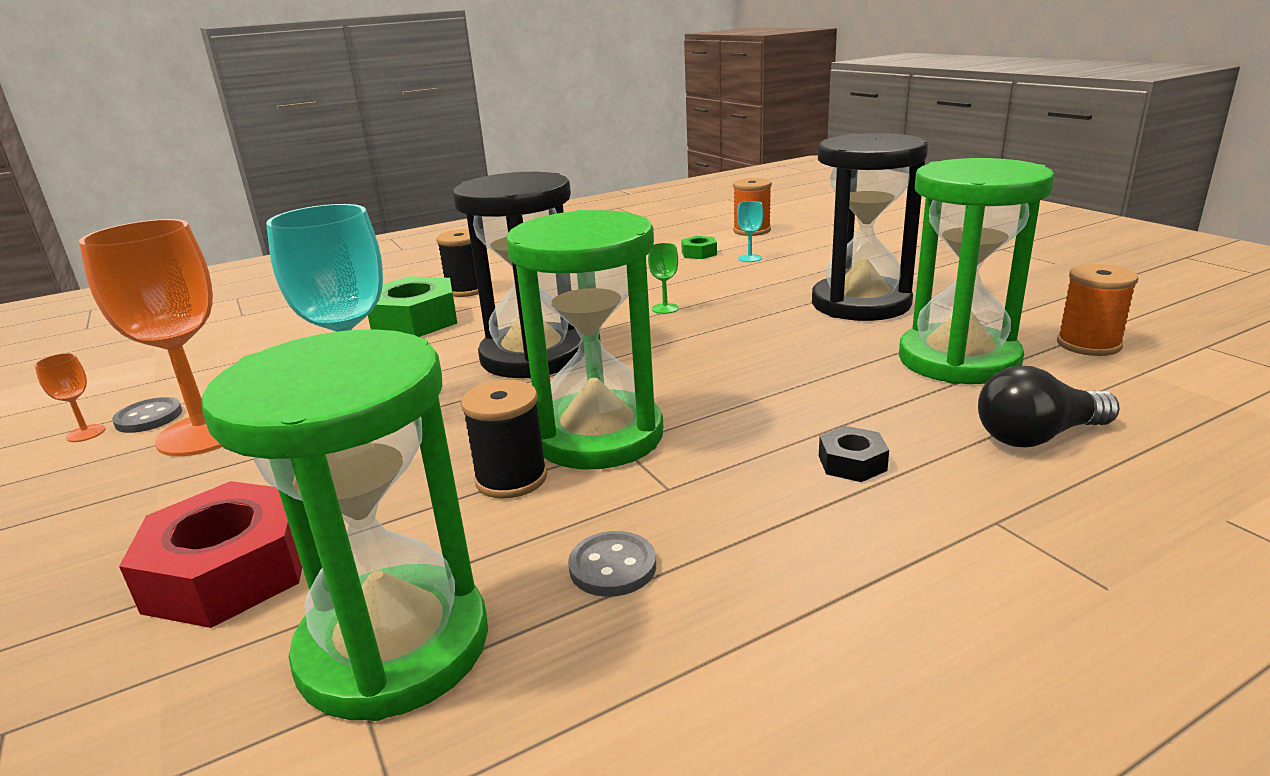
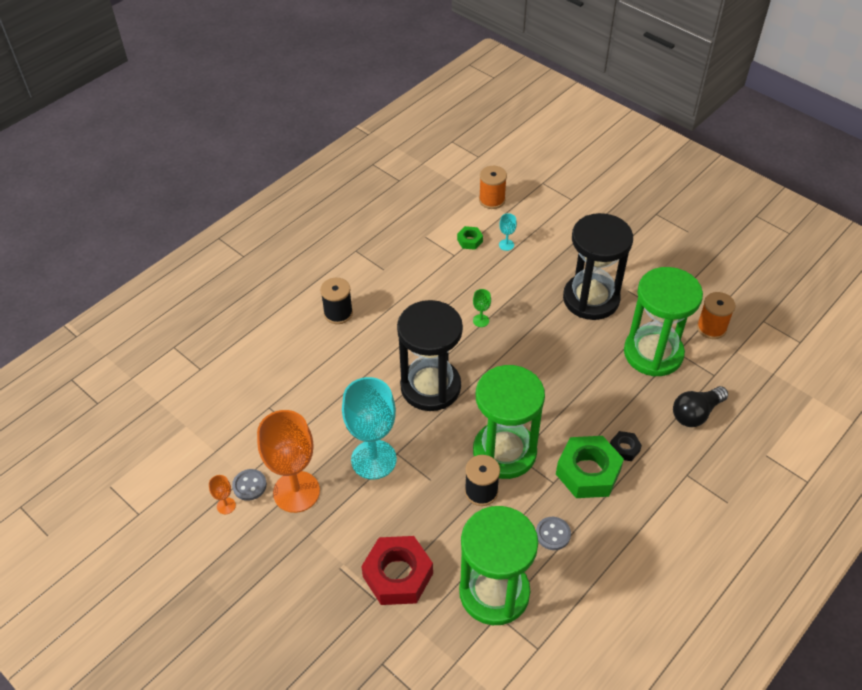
camera: 20 degrees left, 25 degrees up
green nut [368,276,457,337] -> green nut moved to [556,436,624,498]

